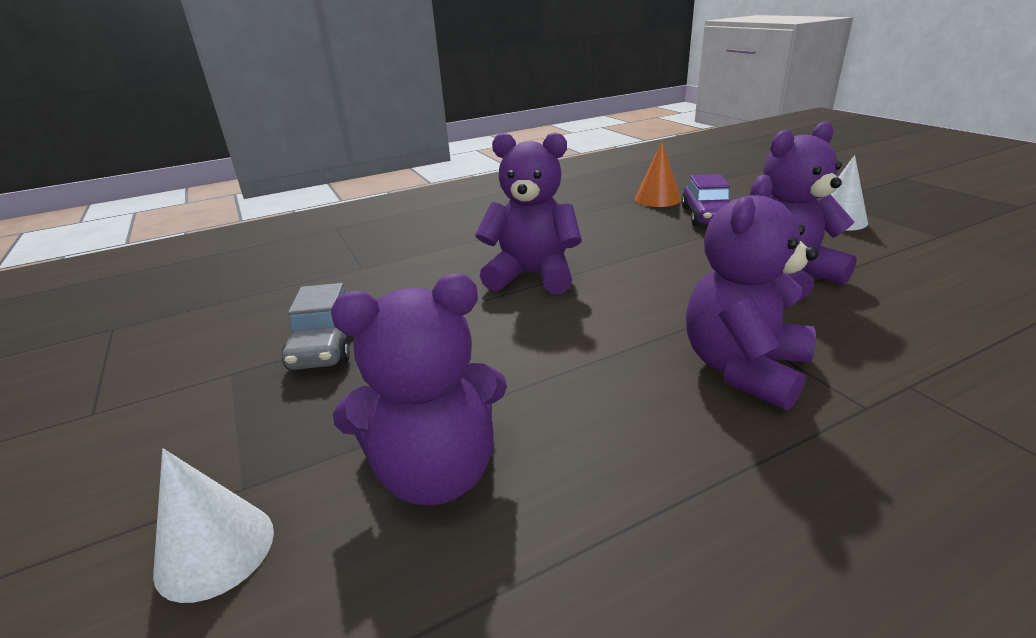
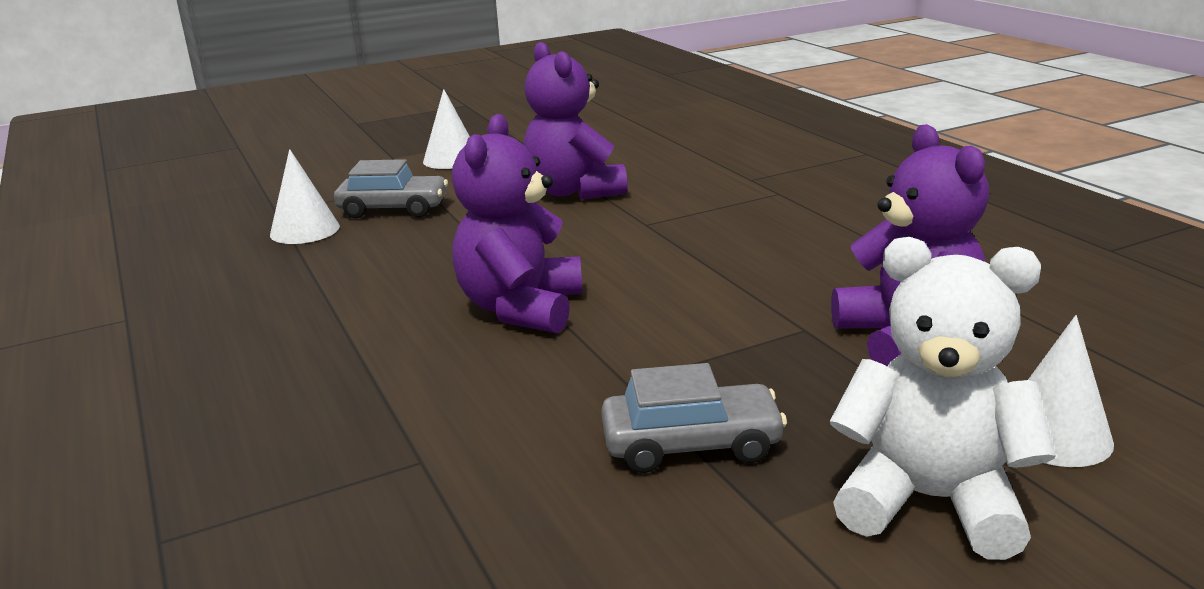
camera: 90 degrees left, 5 degrees down
orange cone [634,142,681,207] -> white cone [270,149,340,244]
purple car [681,174,730,227] -> grey car [334,159,448,218]
purple teddy bear [686,175,819,410] -> none
none -> white teddy bear [830,237,1056,560]

